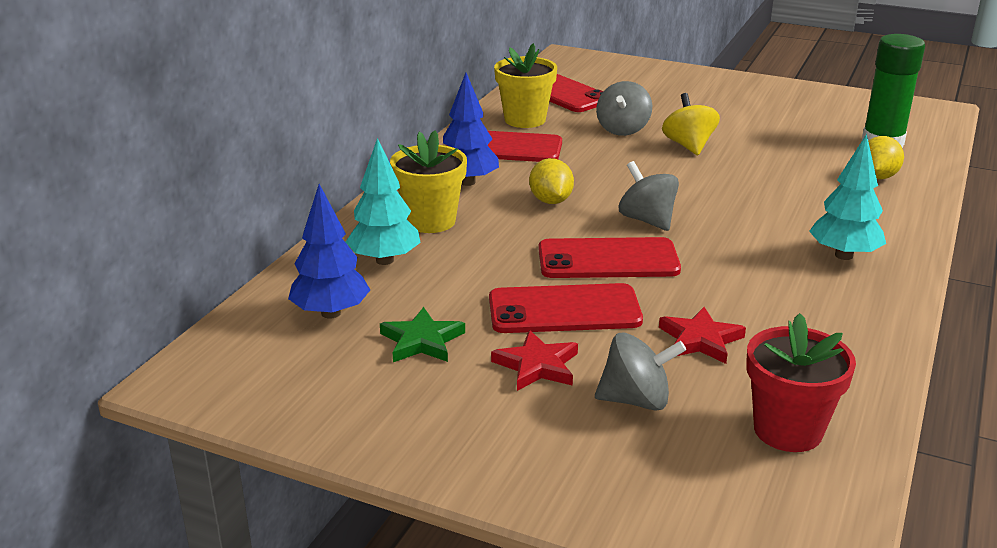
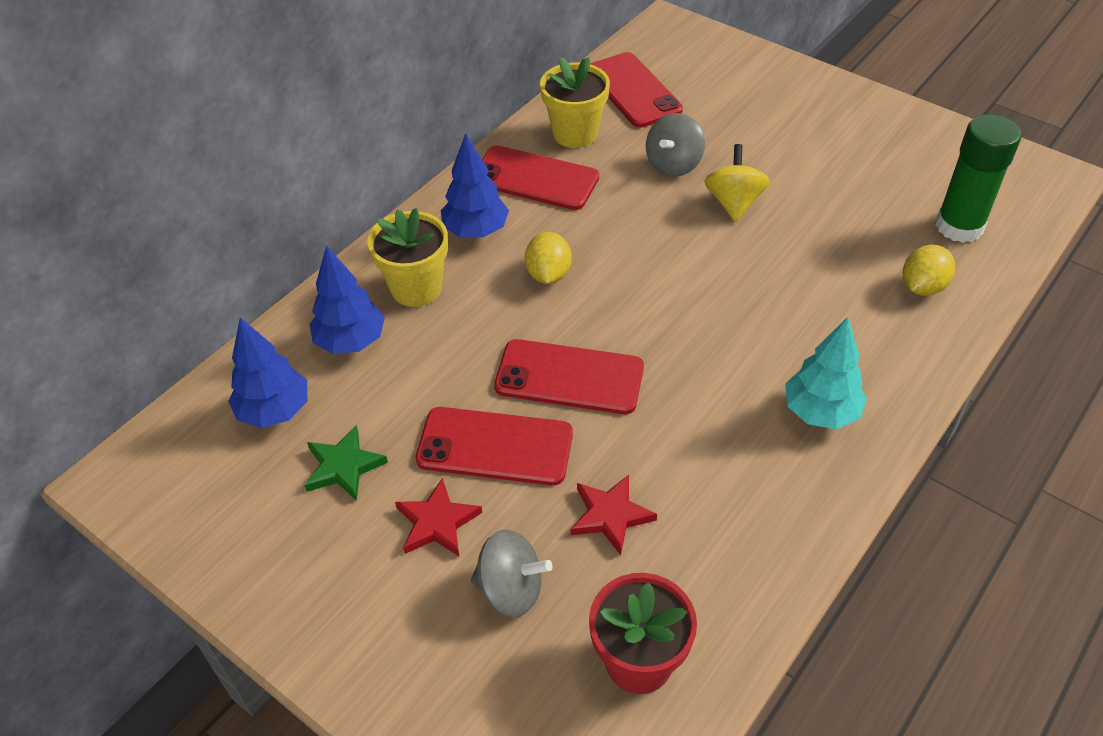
camera: 15 degrees right, 20 degrees up
turquoise tree [346,138,421,265] -> blue tree [309,246,385,354]
grey spinning top [619,161,679,231] -> none

